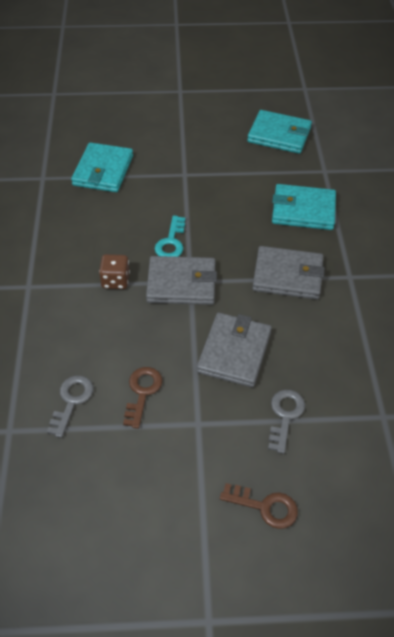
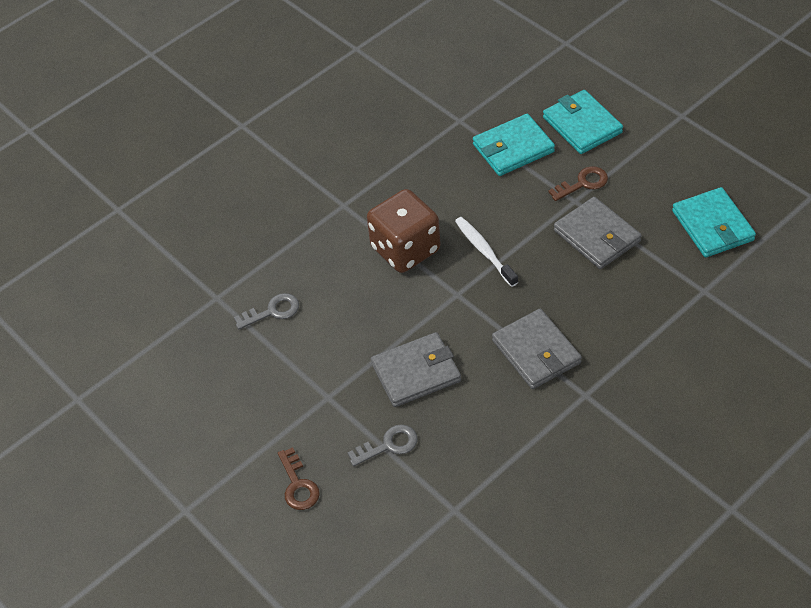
camera: 55 degrees right, 0 degrees up
brown dice [99,254,130,289] -> brown dice [367,189,440,273], size x2.01
brown key [123,367,163,429] -> brown key moved to [549,166,608,201]
grey wallet [146,256,217,305] -> grey wallet moved to [554,197,641,269]
turquoise key [155,215,185,257] -> white toothbrush [455,217,518,287]
turquoise wallet [272,184,336,230] -> turquoise wallet moved to [543,90,623,154]

